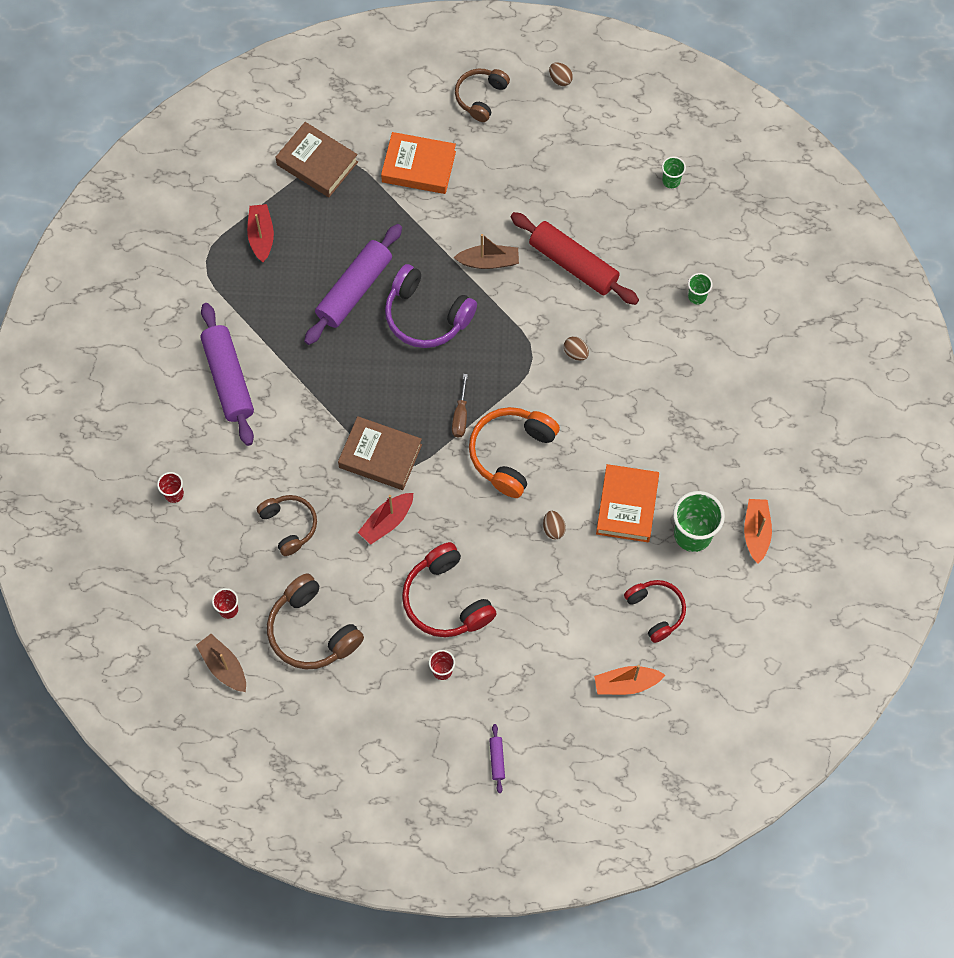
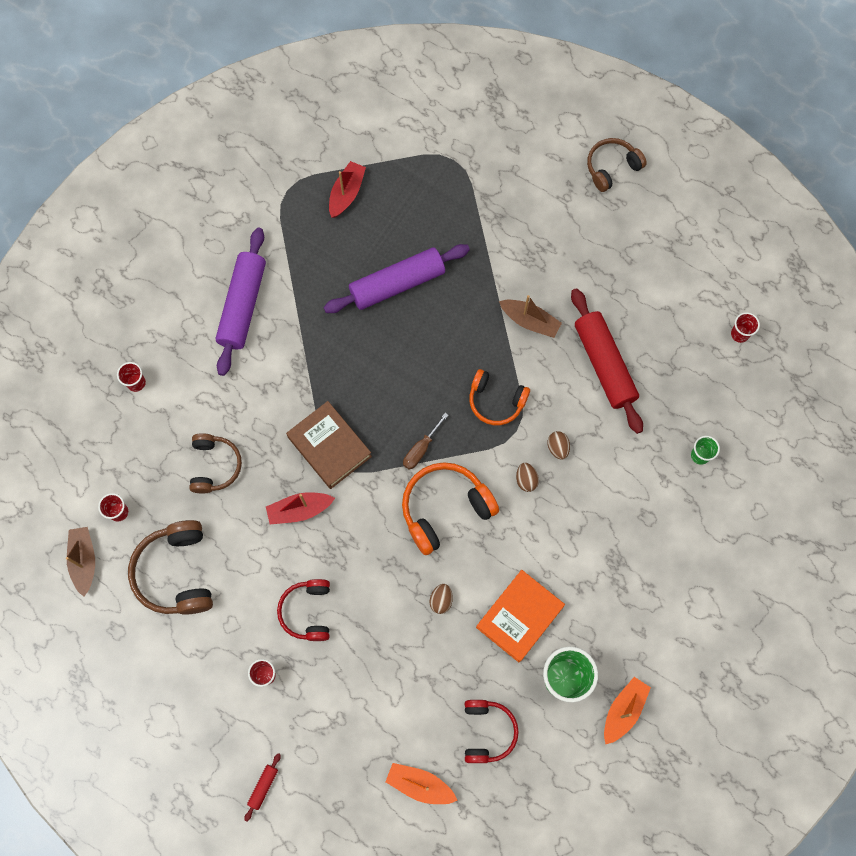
camera: 30 degrees right, 5 degrees up
brown book [276,122,358,197] -> none
orange book [381,132,456,194] -> none
purple headphones [385,264,477,348] -> none
red headphones [402,542,496,637] -> red headphones [277,579,330,641], size x0.66
purple rolling pin [489,724,505,793] -> red rolling pin [244,753,281,822]
brown egg [549,62,573,86] -> brown egg moved to [516,463,539,492]
green cup [662,156,686,188] -> red cup [731,312,760,343]
none -> orange headphones [469,369,530,425]

